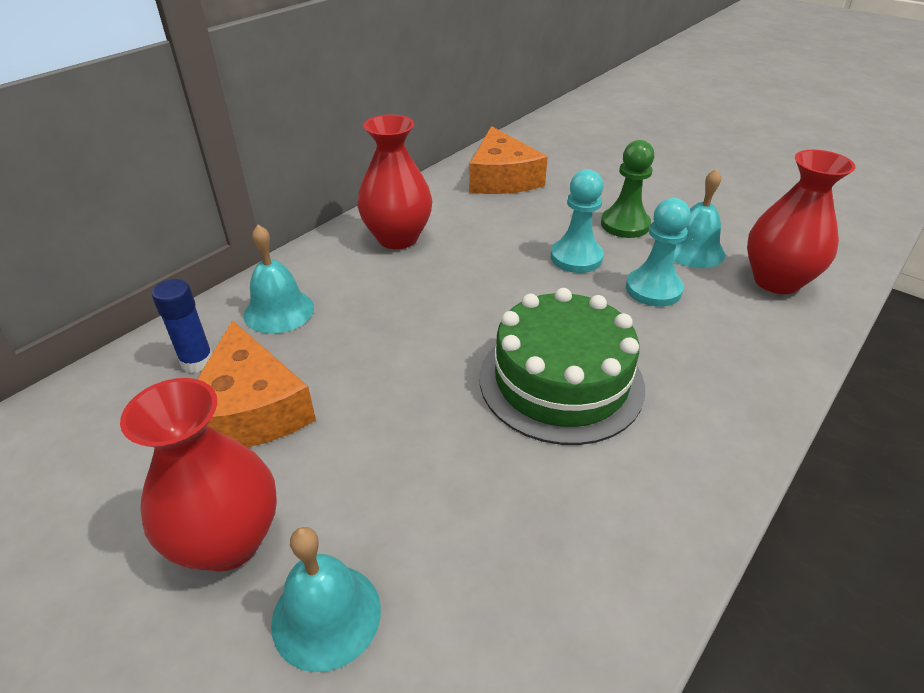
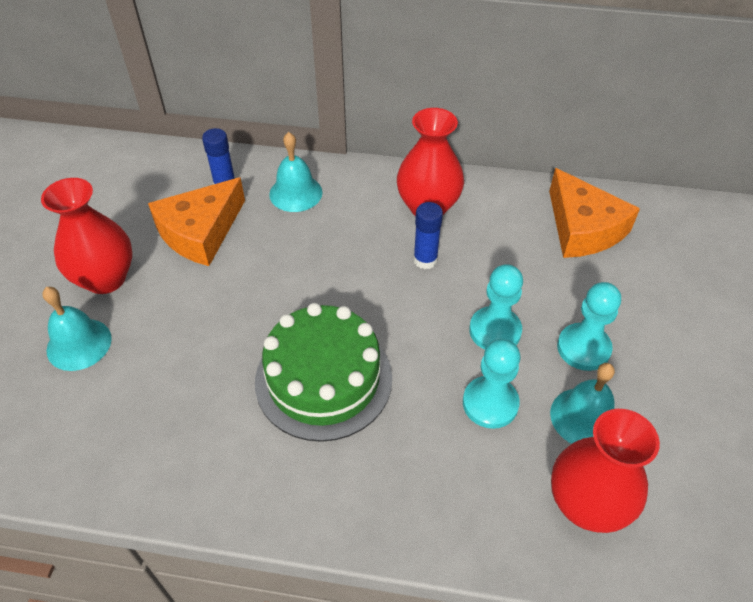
camera: 60 degrees right, 10 degrees up
orange cheese [469,126,548,194] -> orange cheese turned 75 degrees counterclockwise [549,168,640,258]
green pawn [601,140,654,238] -> turquoise pawn [557,282,621,371]
none -> blue glue stick [413,202,443,269]

